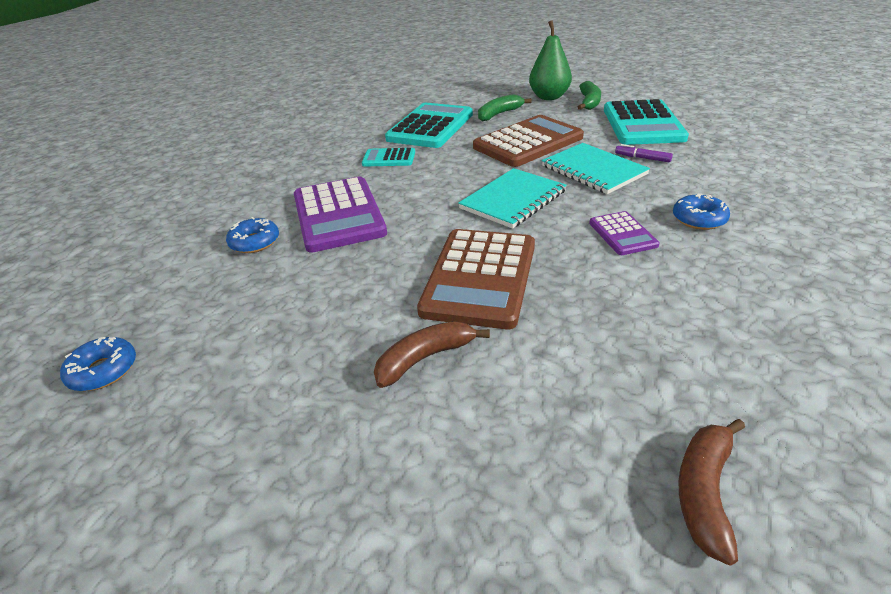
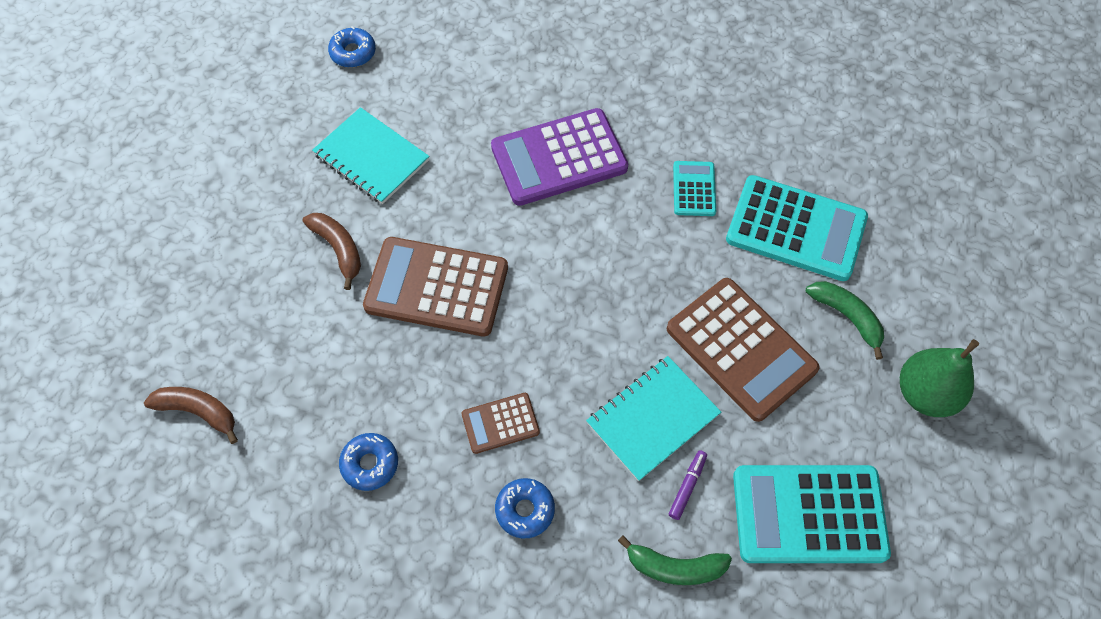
camera: 85 degrees right, 25 degrees up
blue donut [226,217,279,253] -> blue donut moved to [339,433,398,491]
turquoise notebook [458,168,567,229] -> turquoise notebook moved to [312,107,430,204]
green banana [578,81,601,110] -> green banana moved to [618,535,732,585]
purple calculator [589,211,660,255] -> brown calculator [462,393,540,454]

